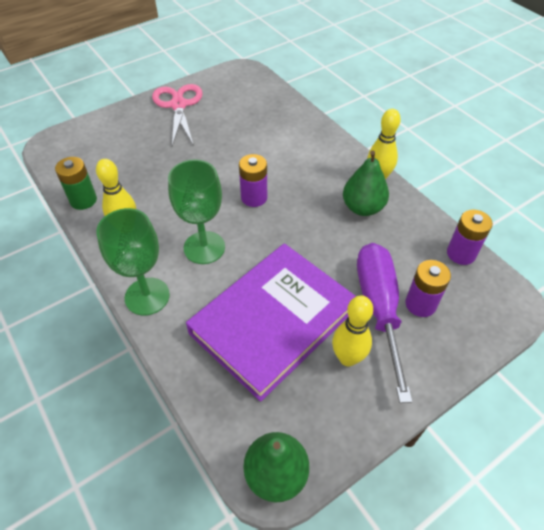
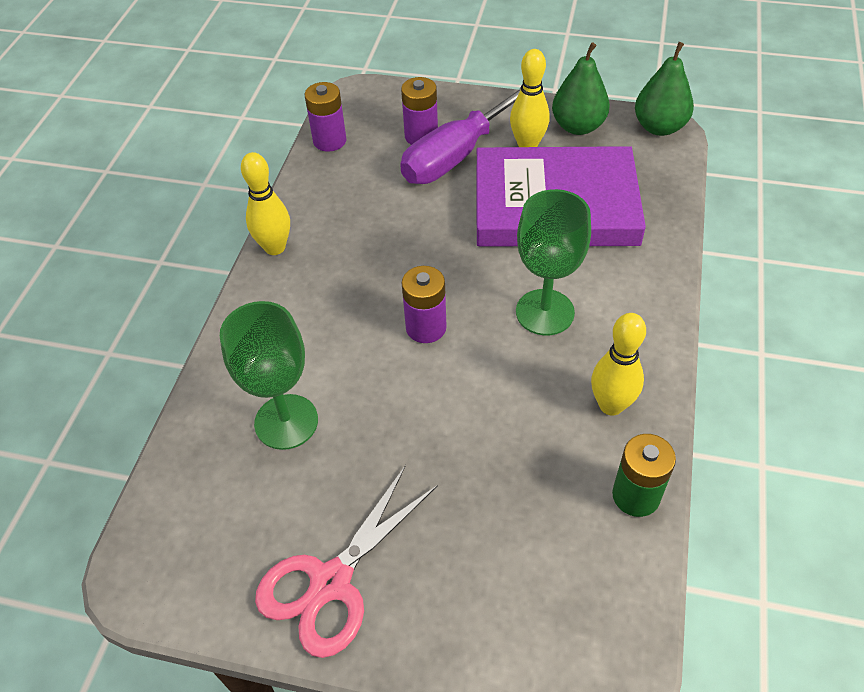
camera: 130 degrees left, 0 degrees up
green goblet [96,208,170,315] -> green goblet moved to [220,301,318,450]
green pear [343,151,389,216] -> green pear moved to [552,42,610,135]

